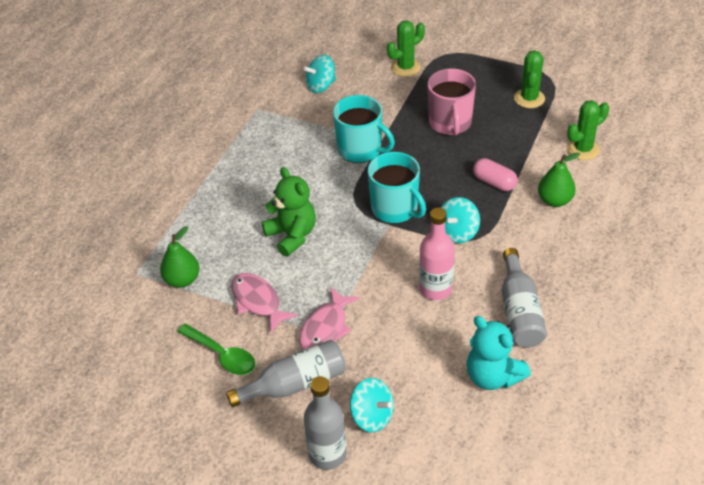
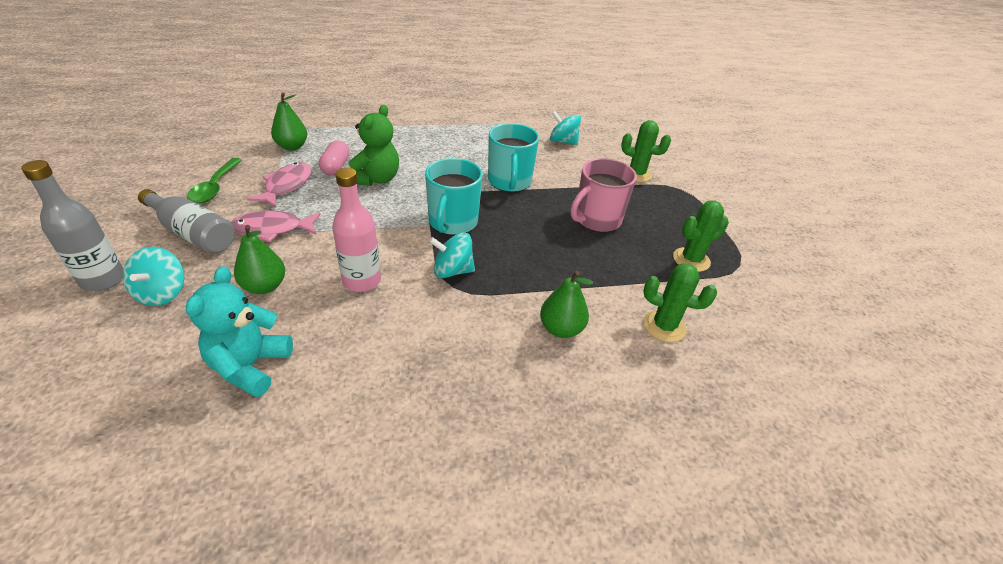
camera: 50 degrees right, 5 degrees down
pink capsule [473,158,518,191] -> pink capsule moved to [319,140,350,175]
grey bottle [502,248,547,348] -> none
none -> green pear [234,225,285,294]

